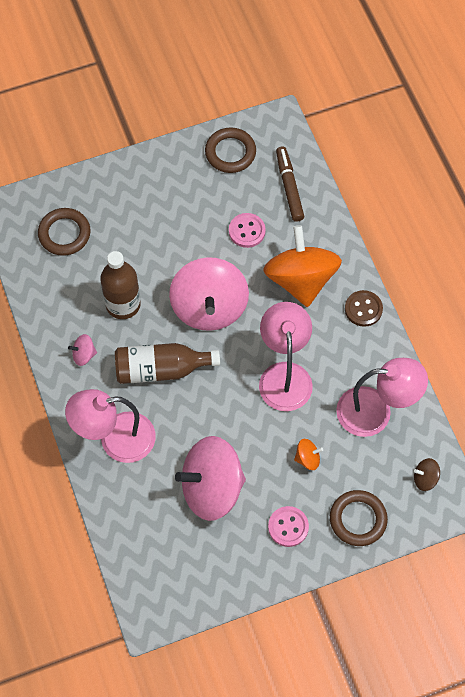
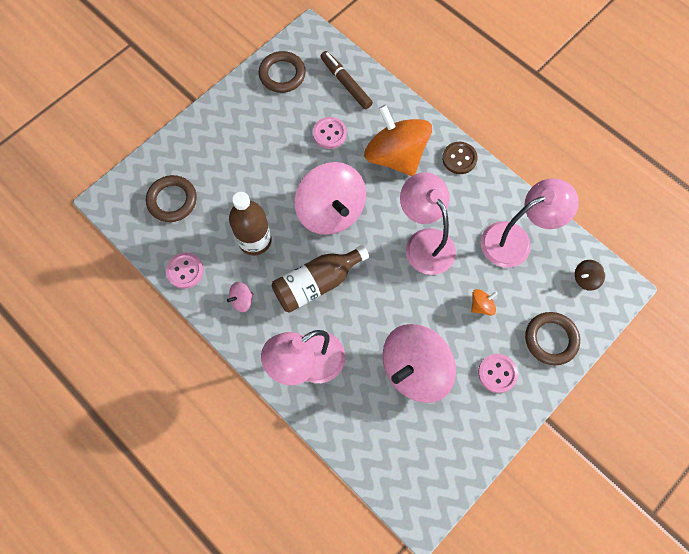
camera: 25 degrees left, 5 degrees up
none -> pink button [166,253,204,289]

